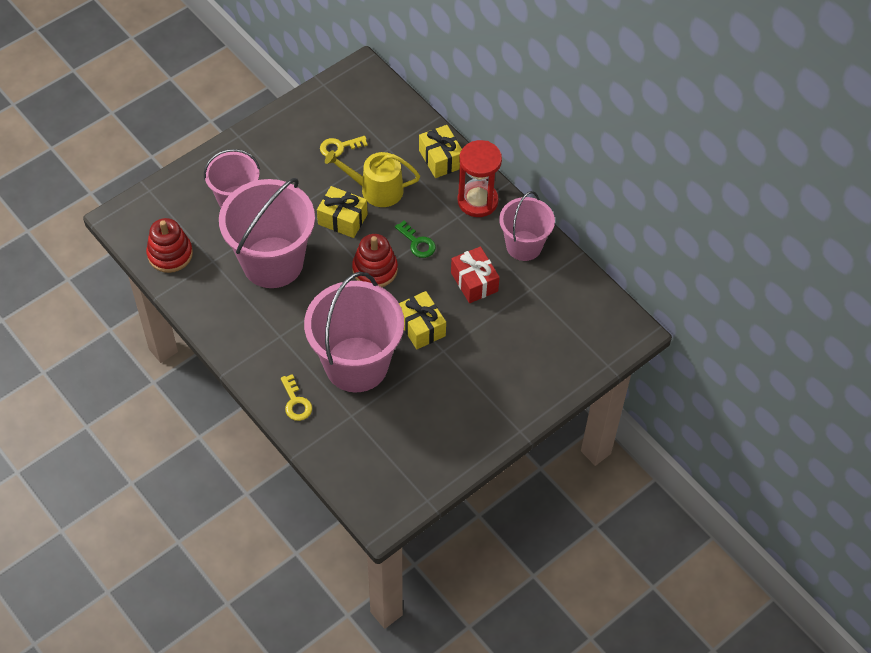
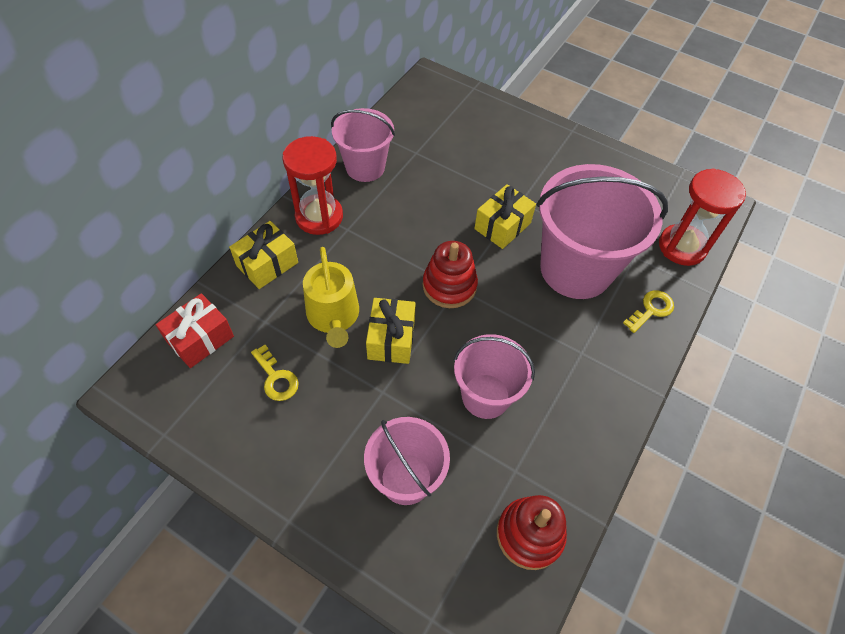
camera: 110 degrees left, 0 degrees up
pink bucket [219,178,315,288] -> pink bucket [454,334,535,419], size x0.60
green key [395,221,436,258] -> none
red gift [451,246,500,303] -> red gift moved to [156,293,234,368]
none -> red hourglass [659,168,746,266]

